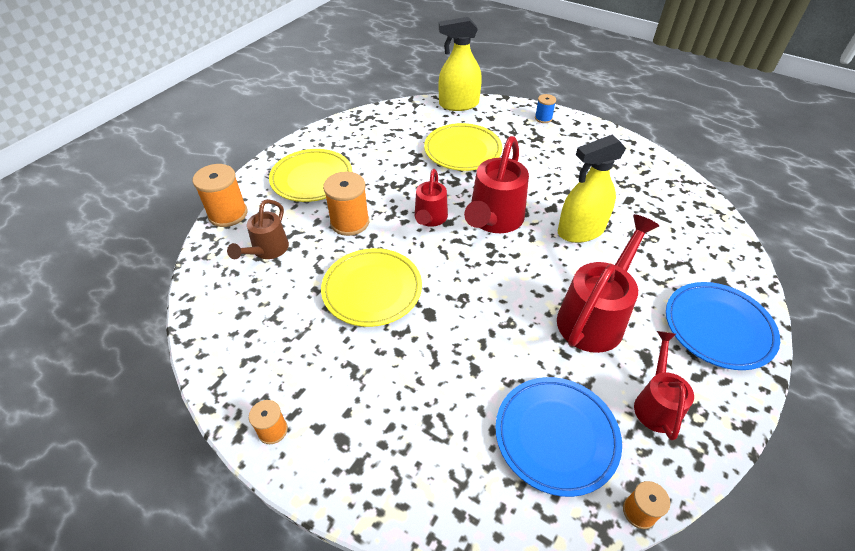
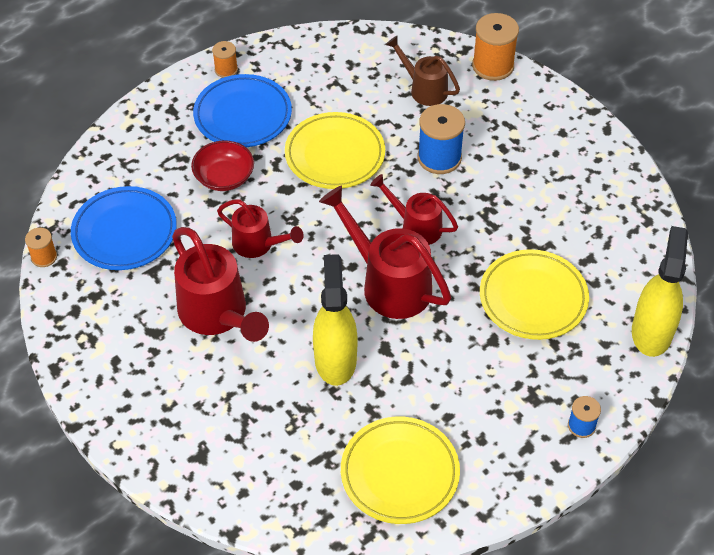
camera: 110 degrees right, 5 degrees up
yellow plate [269,149,353,202] -> yellow plate moved to [341,417,460,524]
orange spool [323,172,369,236] -> blue spool [418,104,465,174]
red watering can [634,331,694,441] -> red watering can moved to [217,199,304,258]
blue plate [666,282,780,370] -> blue plate moved to [193,74,292,147]
none -> red bowl [191,141,254,191]

